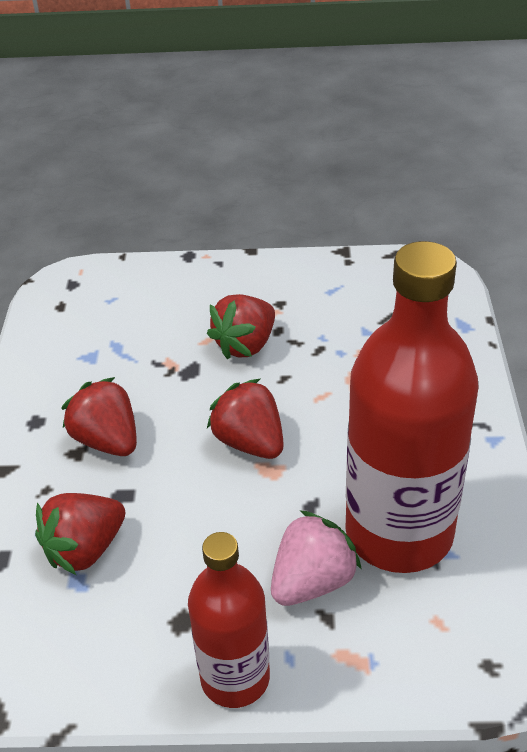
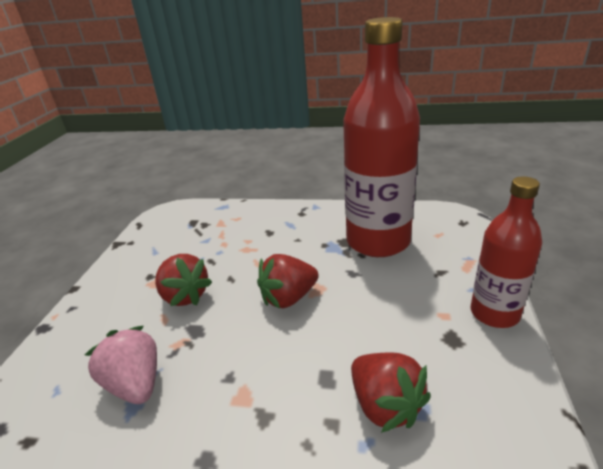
camera: 80 degrees left, 10 degrees down
red strawberry [61,377,137,456] -> none
pink strawberry [271,510,362,606] -> pink strawberry moved to [85,326,157,404]

